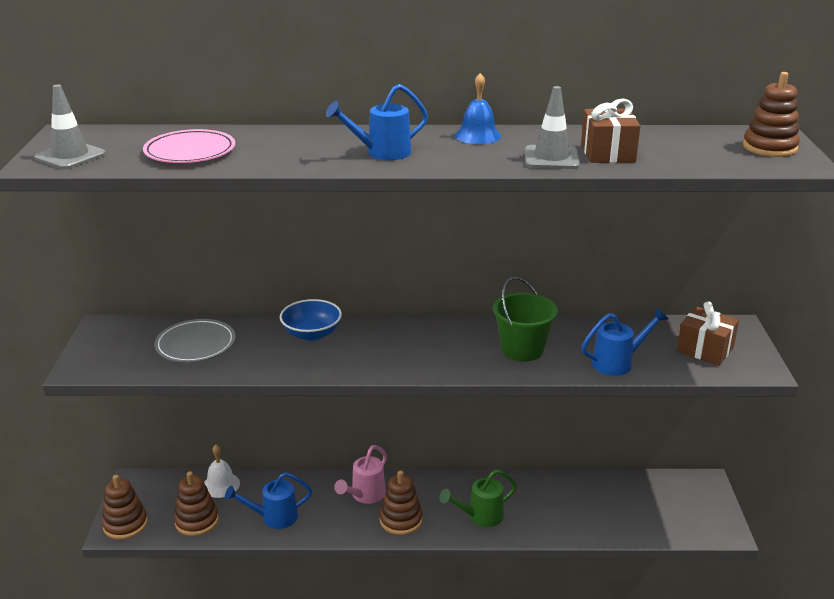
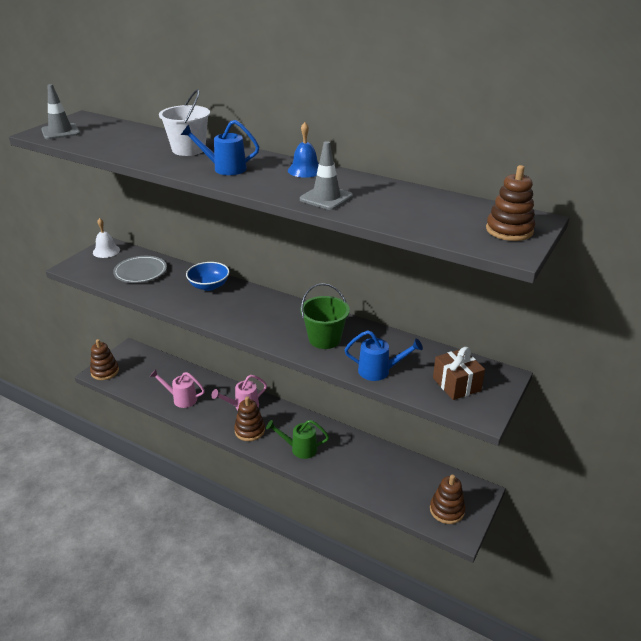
camera: 30 degrees right, 5 degrees up
pink plate [143,129,235,163] -> none
brown stacking toy [174,471,219,536] -> brown stacking toy moved to [430,475,465,524]
white bell [204,445,240,498] -> white bell moved to [93,218,120,258]
blue watering can [225,472,312,529] -> pink watering can [150,369,205,408]
brown gift [581,99,640,163] -> none
none -> white bucket [159,89,210,156]

